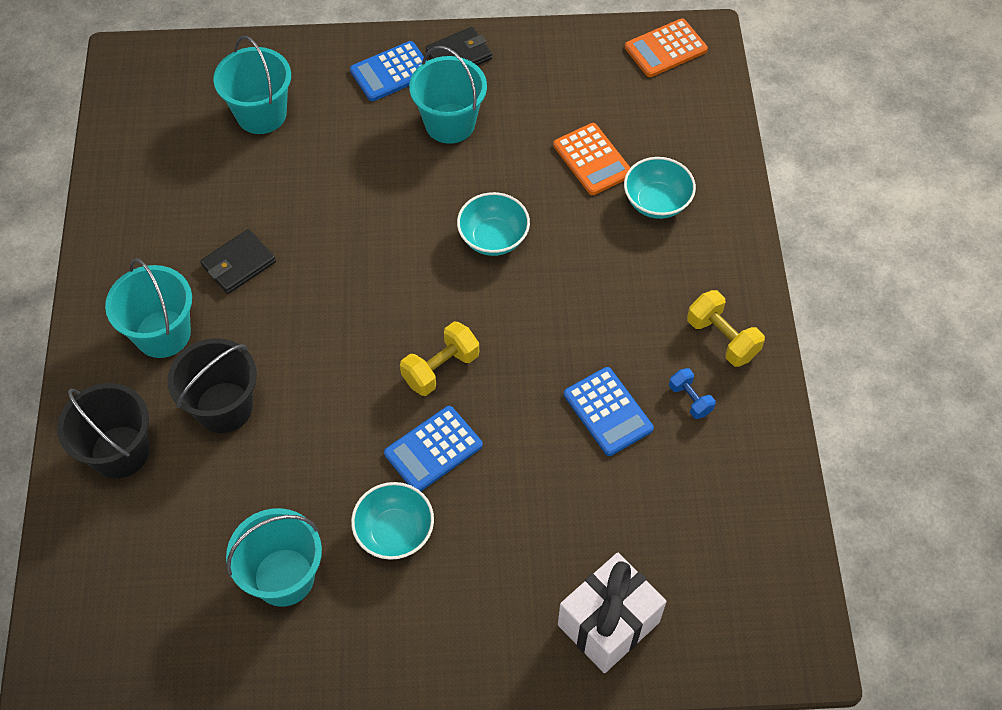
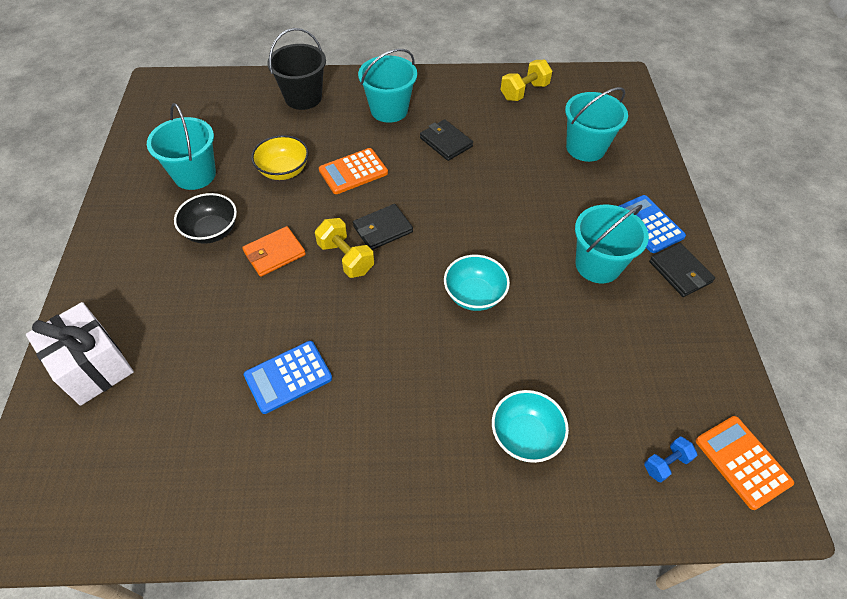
camera: 90 degrees right, 5 degrees down
black bucket [168,338,257,433] -> none
turquoise bowl [351,482,434,560] -> black bowl [174,193,237,244]
blue calculator [384,406,483,491] -> orange wallet [242,226,306,277]
orange calculator [553,123,630,195] -> orange calculator moved to [319,148,388,194]
blue dumbbell [669,368,716,419] -> blue dumbbell moved to [644,436,698,482]
yellow dumbbell [687,290,765,367] -> yellow dumbbell moved to [500,60,552,101]
none -> yellow bowl [251,135,309,180]
none -> black wallet [353,204,413,250]

